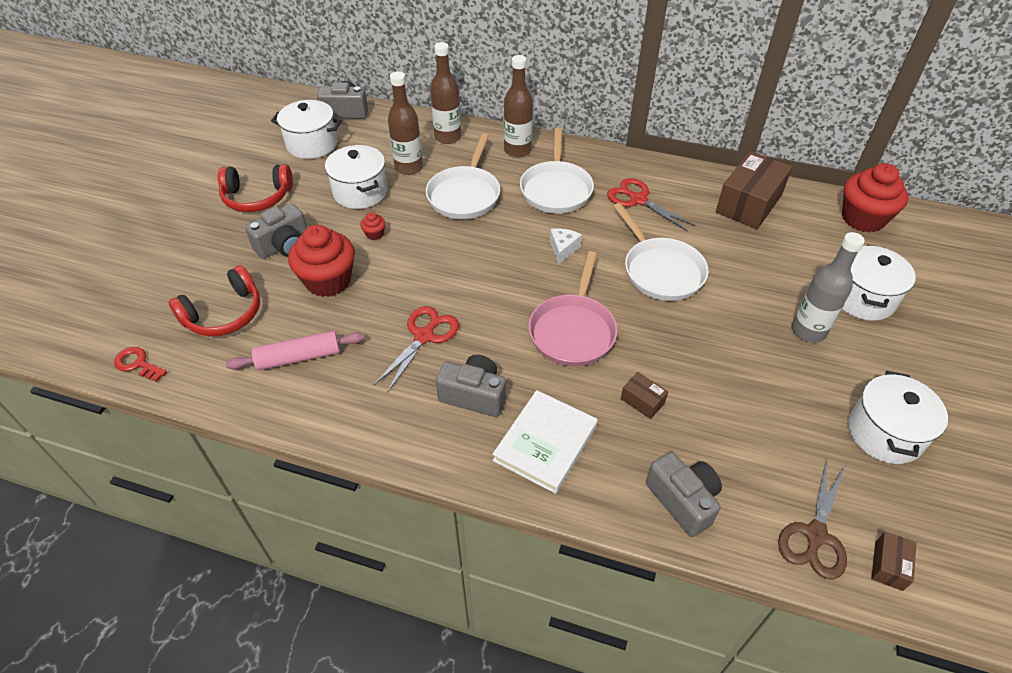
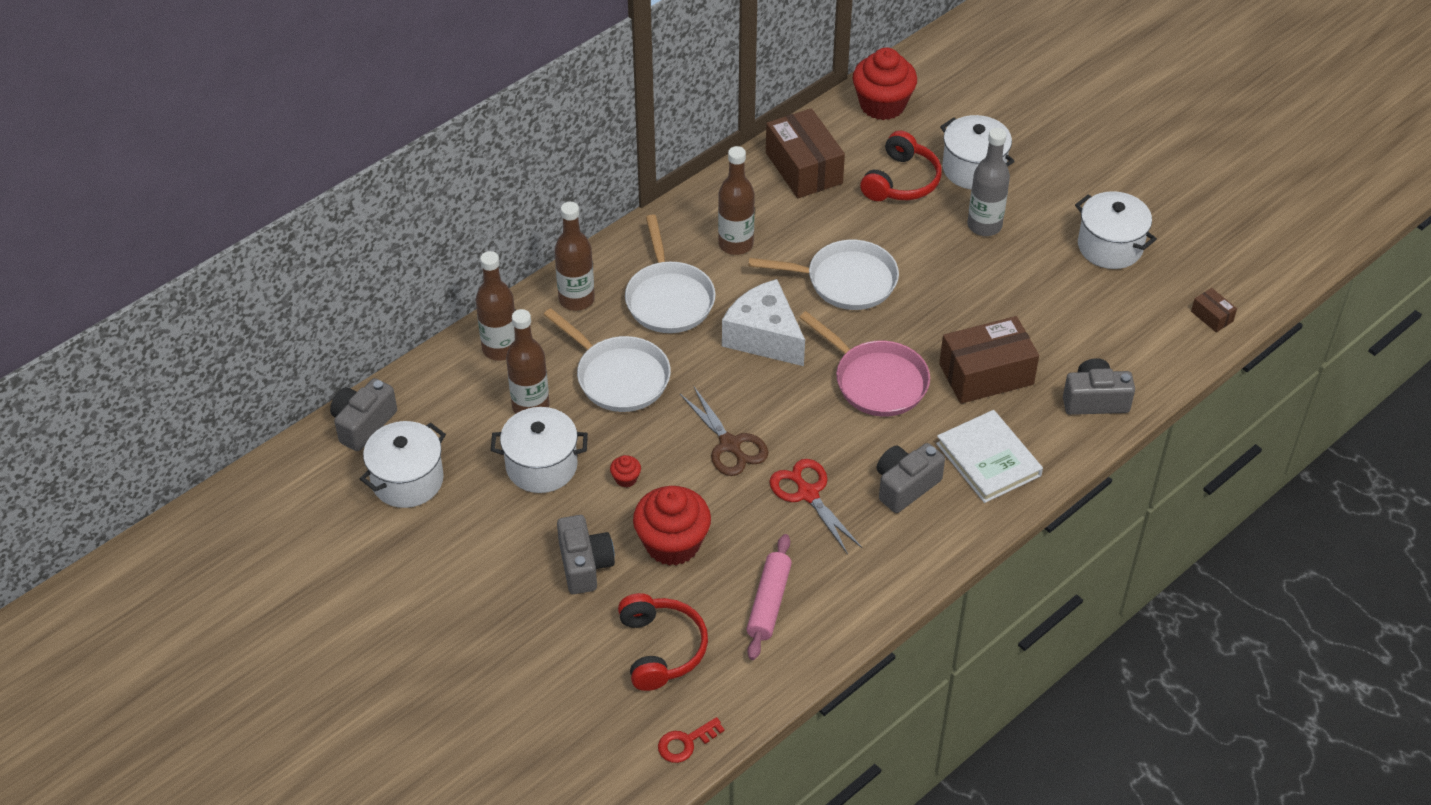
camera: 60 degrees left, 0 degrees up
red headphones [218,164,293,212] -> red headphones moved to [860,131,942,201]
white pan [520,128,594,214] -> white pan turned 45 degrees clockwise [625,214,716,333]
white cheese [550,228,582,264] -> white cheese [722,279,805,366], size x2.12
red scissors [607,178,696,232] -> brown bottle [718,146,755,255]
brown box [621,372,668,419] -> brown box [939,316,1039,404], size x2.21
brown scissors [778,458,847,580] -> brown scissors moved to [680,387,769,476]

